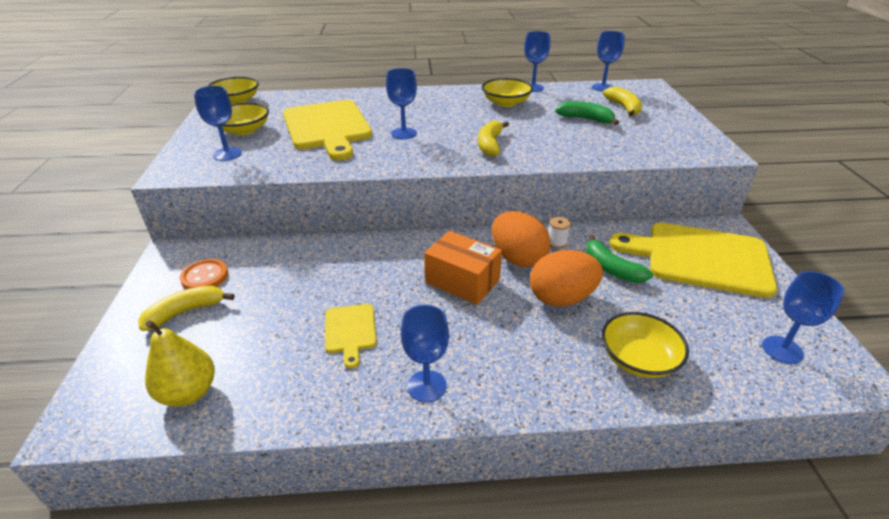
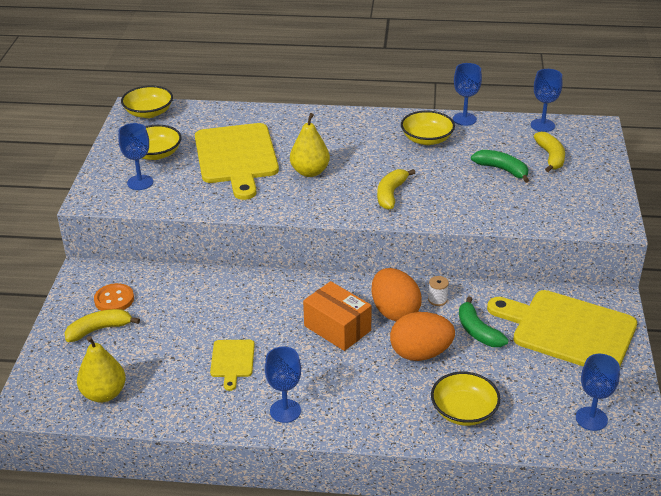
camera: 10 degrees right, 0 degrees up
blue goblet [386,68,417,139] -> yellow pear [290,113,330,177]

